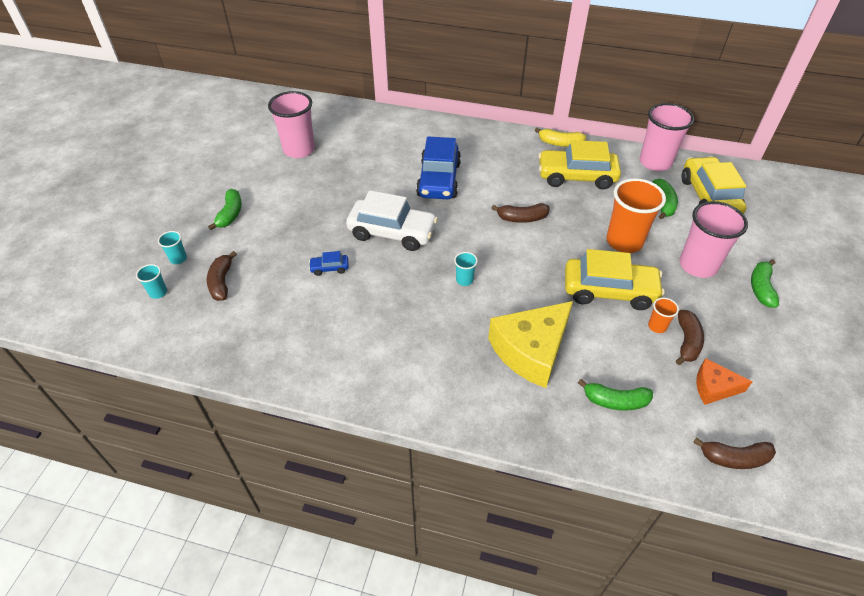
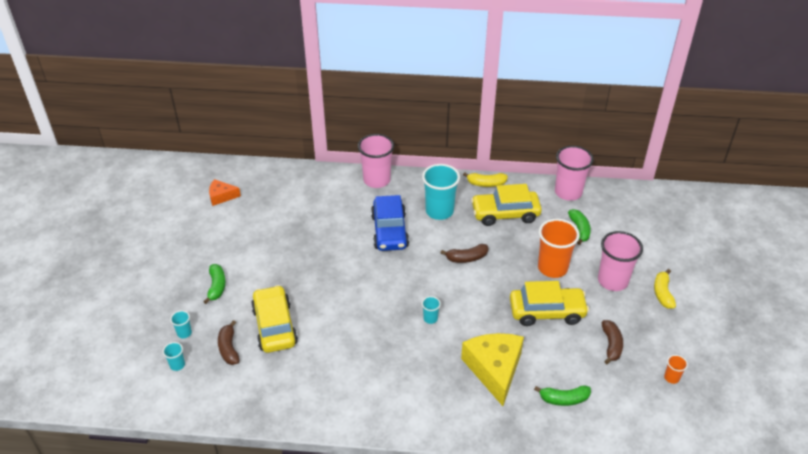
camera: 10 degrees left, 5 degrees down
pink cup [268,91,315,158] -> pink cup moved to [358,134,394,188]
blue car [309,251,349,276] -> none
white car [346,190,438,251] -> none
yellow cheese [488,301,573,388] -> yellow cheese turned 135 degrees clockwise [461,333,524,406]
orange cup [648,298,679,333] -> orange cup moved to [664,355,688,384]
yellow car [682,156,746,214] -> yellow car moved to [251,285,298,353]
brown banana [693,437,776,469] -> none
orange cheese [696,358,753,405] -> orange cheese moved to [209,179,241,206]
green banana [751,259,779,308] -> yellow banana [654,269,676,309]
none -> turquoise cup [422,164,460,220]

